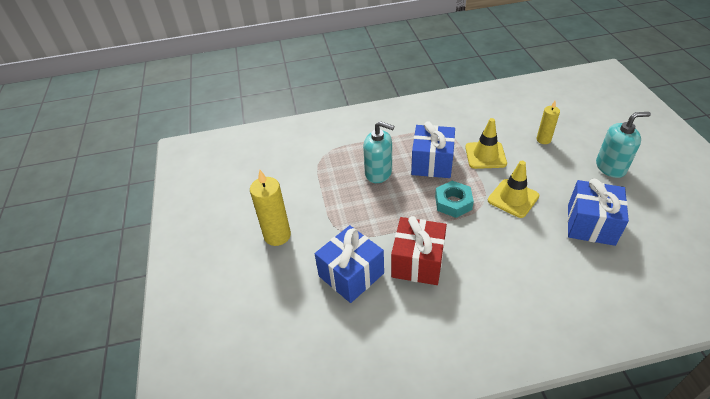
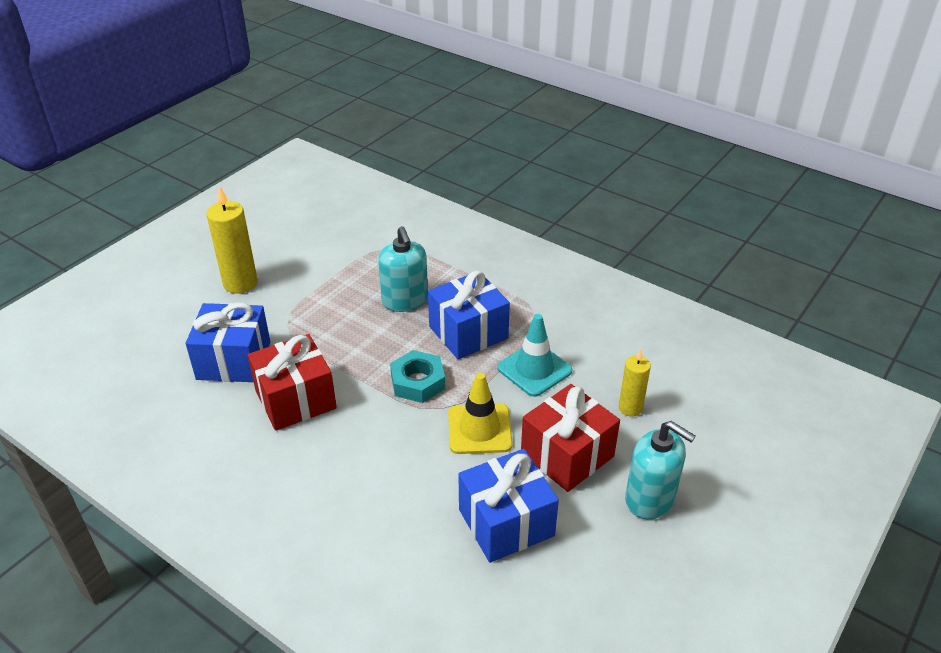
camera: 45 degrees right, 5 degrees down
yellow traffic cone [465,118,507,169] -> turquoise traffic cone [497,314,572,397]
none -> red gift [521,384,620,492]

